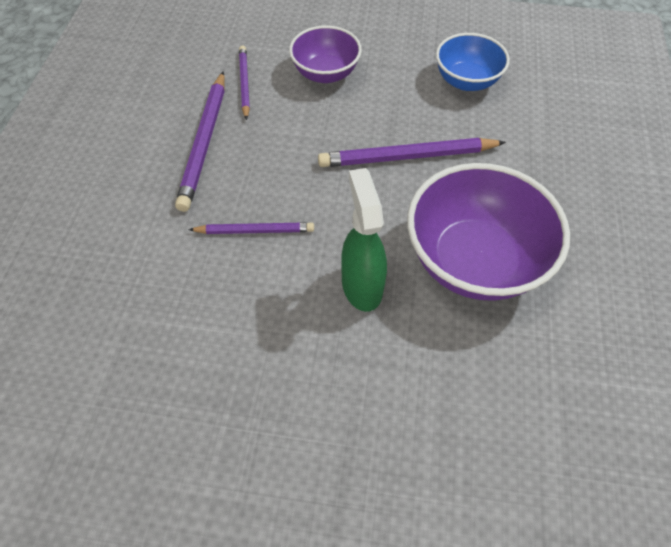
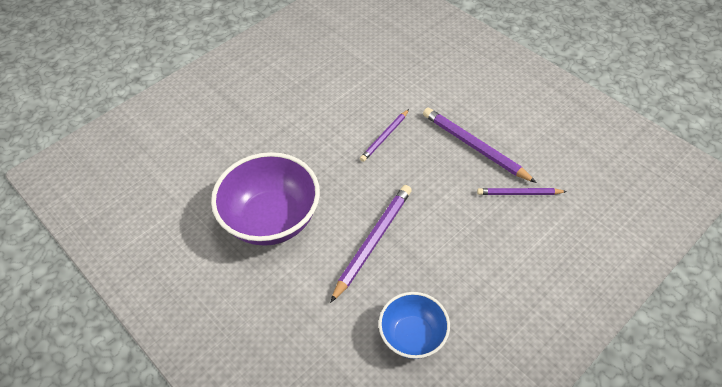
camera: 130 degrees right, 5 degrees down
purple pencil [239,46,250,120] -> purple pencil turned 150 degrees clockwise [477,188,567,195]
purple bowl [289,25,362,83] -> none
green spray bottle [341,168,387,312] -> none

